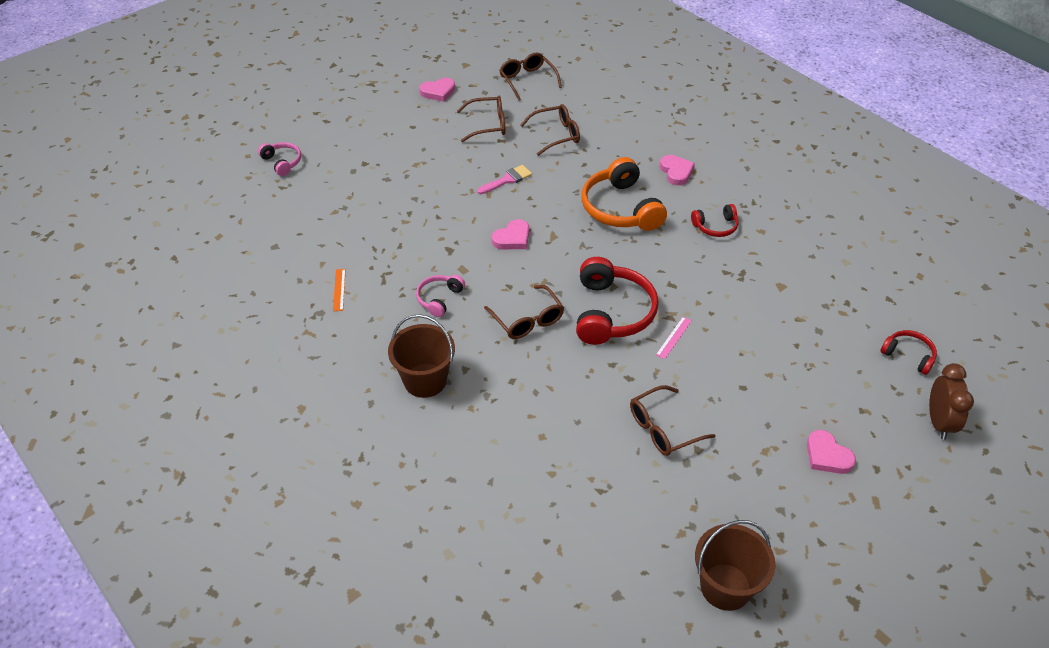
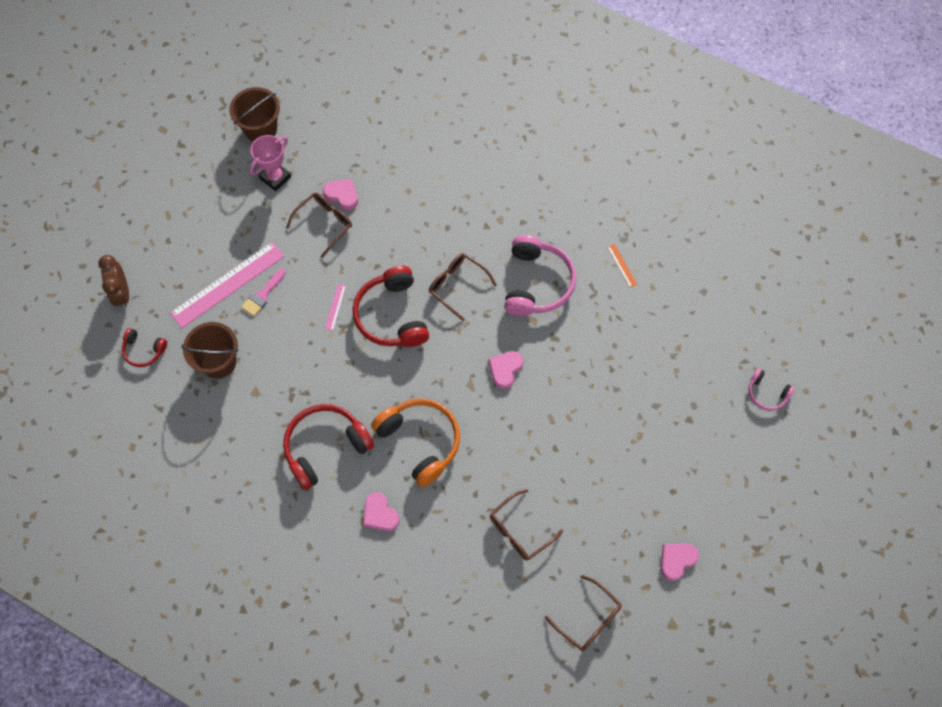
camera: 160 degrees right, 20 degrees up
brown bucket [388,314,455,398] -> brown bucket moved to [181,322,239,379]
pink headphones [416,275,465,317] -> pink headphones [504,235,576,316], size x1.93
brown glasses [457,96,506,142] -> none
pink brush [477,165,532,194] -> pink brush moved to [241,268,286,317]
red headphones [691,204,738,237] -> red headphones [283,404,374,490], size x1.93
pink heart [807,430,856,474] -> pink heart moved to [323,179,358,210]
none -> pink ruler [170,242,285,328]
none -> pink trophy [249,135,291,191]

